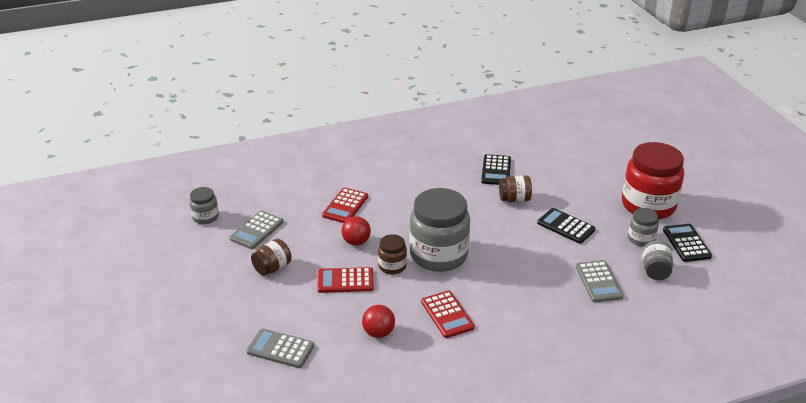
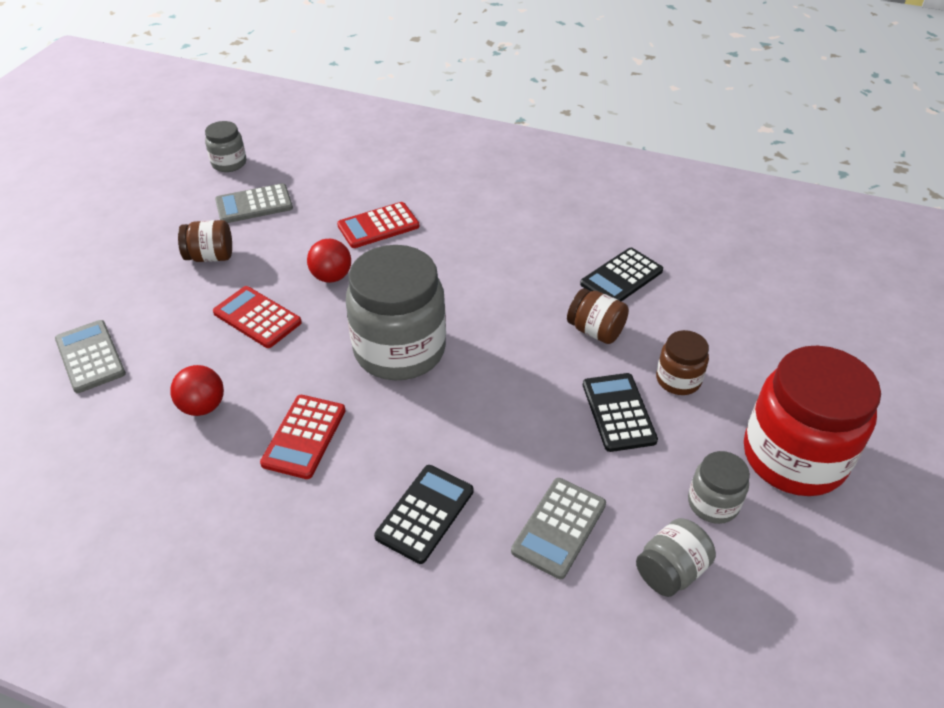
camera: 40 degrees right, 10 degrees up
brown jar [378,234,407,275] -> brown jar moved to [656,330,709,395]
black calculator [663,224,712,262] -> black calculator moved to [374,465,473,564]

